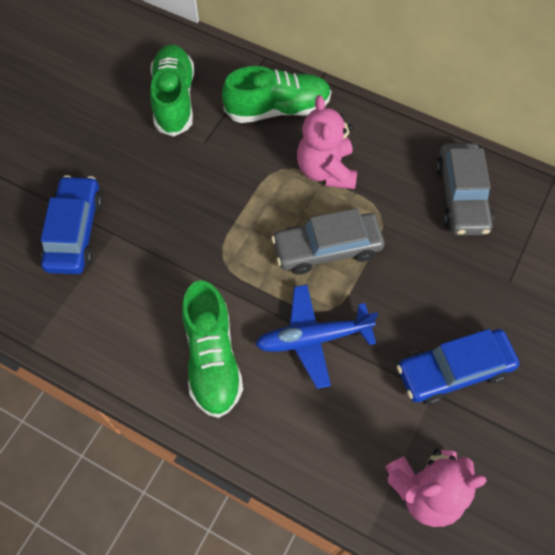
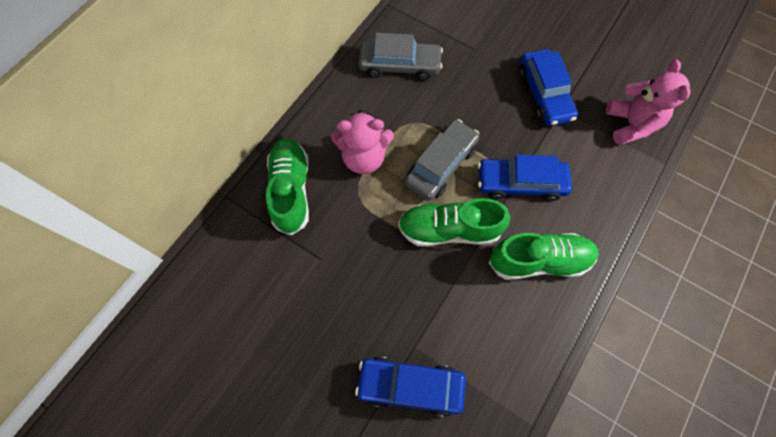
camera: 85 degrees left, 5 degrees up
green shoe [150,44,194,137] -> green shoe moved to [398,198,510,247]
blue plane [255,285,378,389] -> blue car [478,155,572,201]
grey car [271,208,384,275] -> grey car turned 135 degrees counterclockwise [405,119,480,201]

